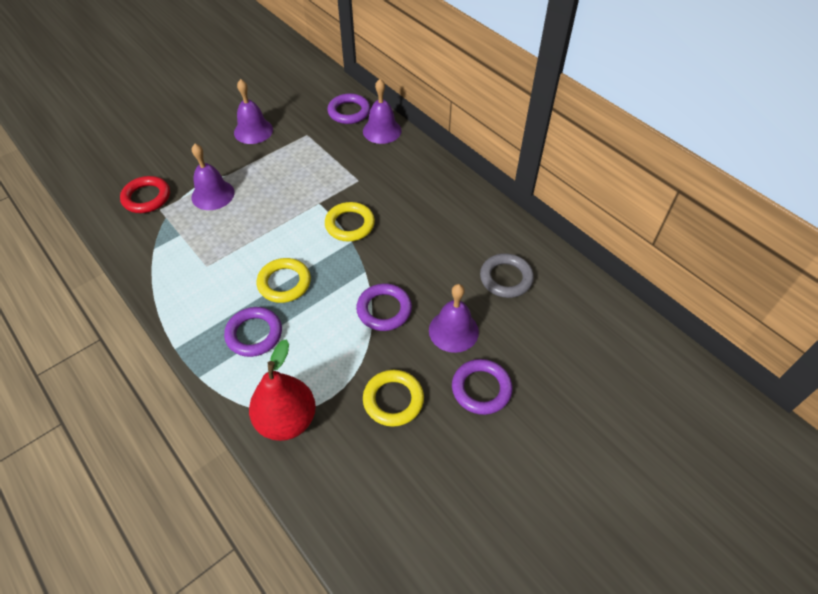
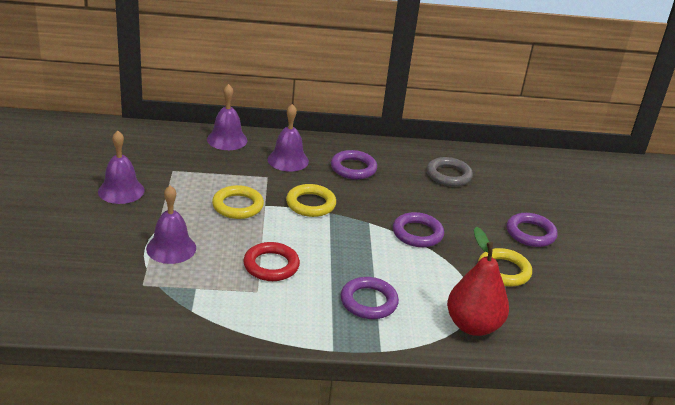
camera: 55 degrees left, 20 degrees down
red ring [120,176,170,213] -> red ring moved to [243,242,300,281]
yellow ring [257,258,311,303] -> yellow ring moved to [212,185,264,219]
purple ring [327,93,370,124] -> purple ring moved to [331,150,377,180]
purple bell [429,284,479,353] -> purple bell moved to [268,104,309,172]

